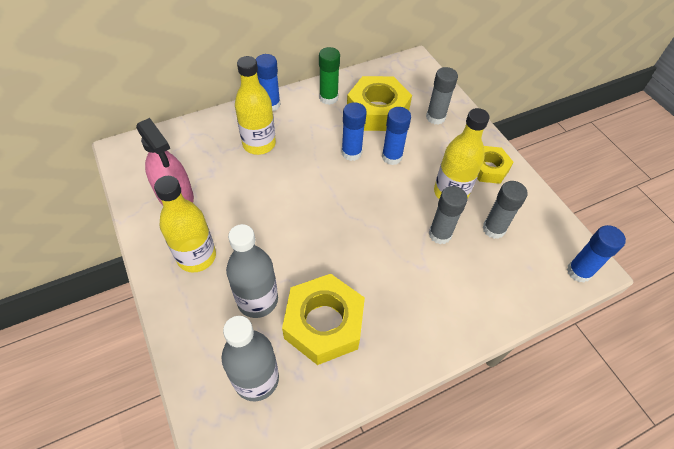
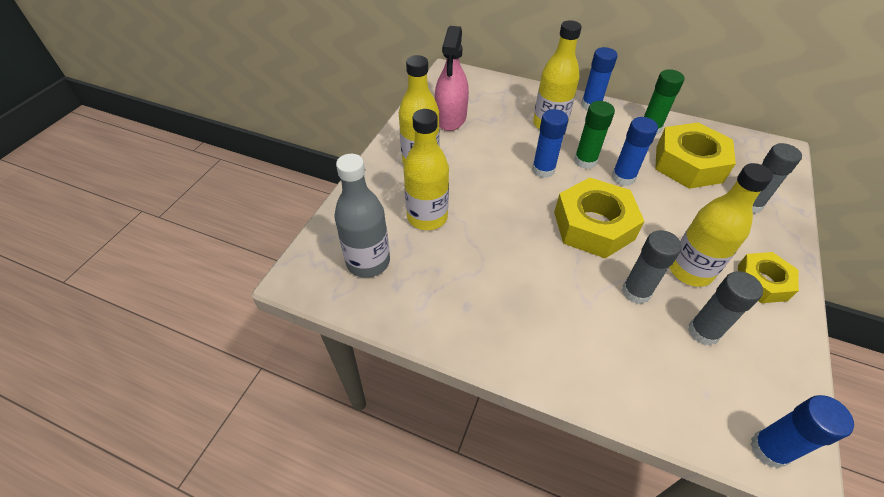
camera: 50 degrees right, 5 degrees down
grey bottle [226,224,278,318] -> yellow bottle [404,109,449,230]
yellow nut [282,274,365,365] -> yellow nut moved to [554,177,644,258]
blue glue stick [382,107,411,165] -> blue glue stick moved to [532,109,569,178]
none -> green glue stick [574,101,615,169]

